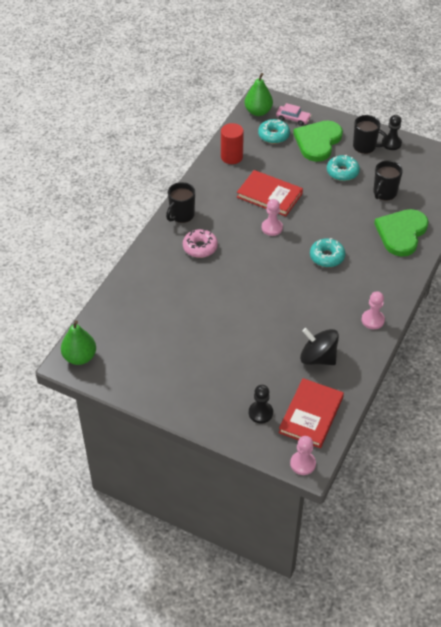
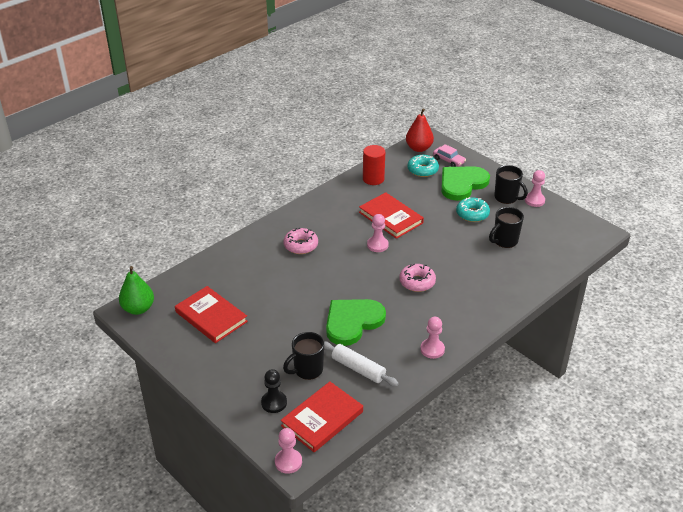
camera: 20 degrees right, 10 degrees down
black mug [166,182,195,223] -> black mug moved to [283,332,324,380]
green pear [244,73,273,116] -> red pear [406,108,434,152]
black spinning top [300,328,339,365] -> white rolling pin [324,341,399,386]
turquoise donut [310,238,345,267] -> pink donut [399,264,436,292]
green heart [374,209,429,256] -> green heart moved to [326,299,386,346]
black pawn [382,115,402,150] -> pink pawn [525,170,545,207]
none -> red book [175,286,248,343]

